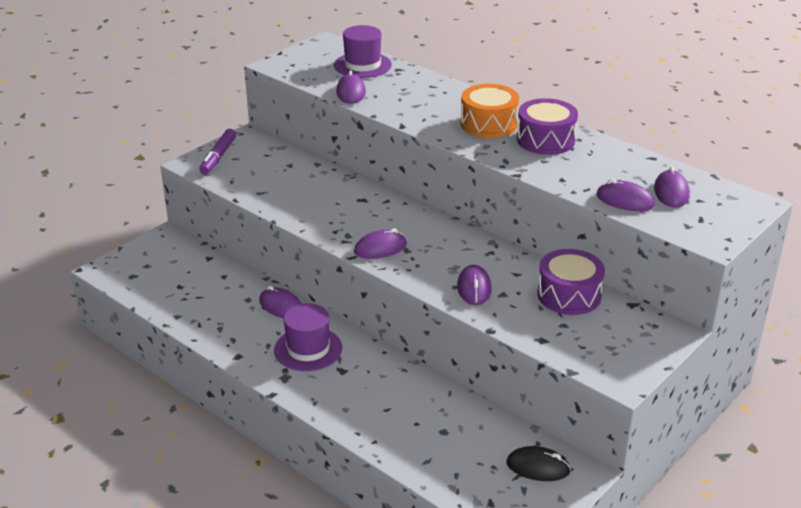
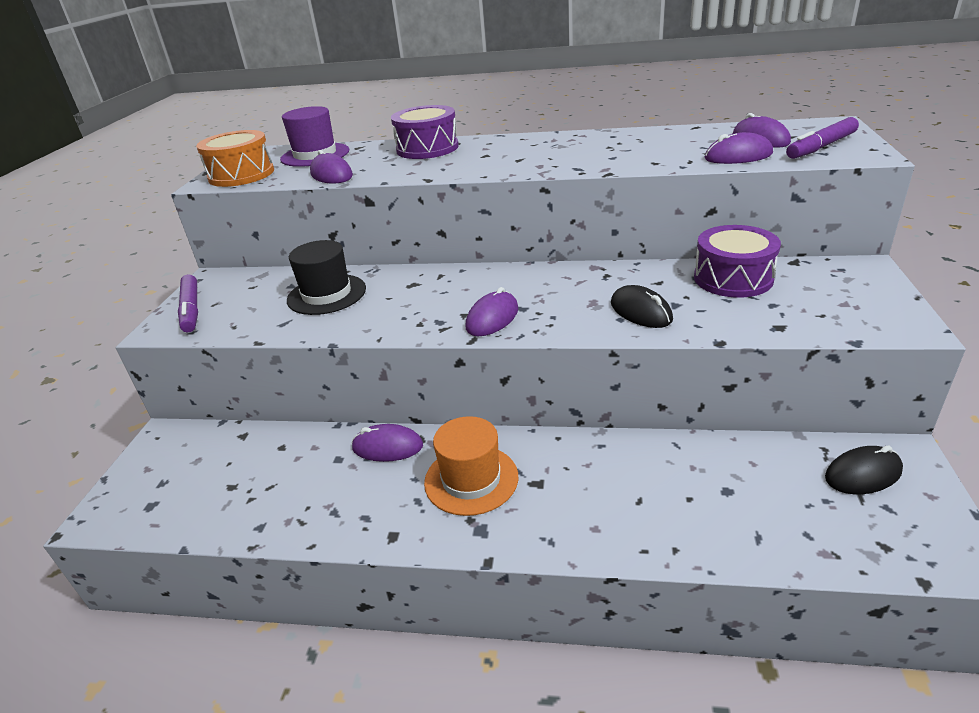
camera: 30 degrees left, 0 degrees up
purple hat [274,303,342,371] -> orange hat [424,416,518,516]
purple mouse [457,265,492,305] -> black mouse [611,285,673,328]
orange drum [460,84,519,138] -> orange drum moved to [196,130,274,187]
purple drum [517,98,578,155] -> purple drum moved to [391,105,459,159]
none -> black hat [287,240,366,315]
none -> purple marker [786,117,859,159]

